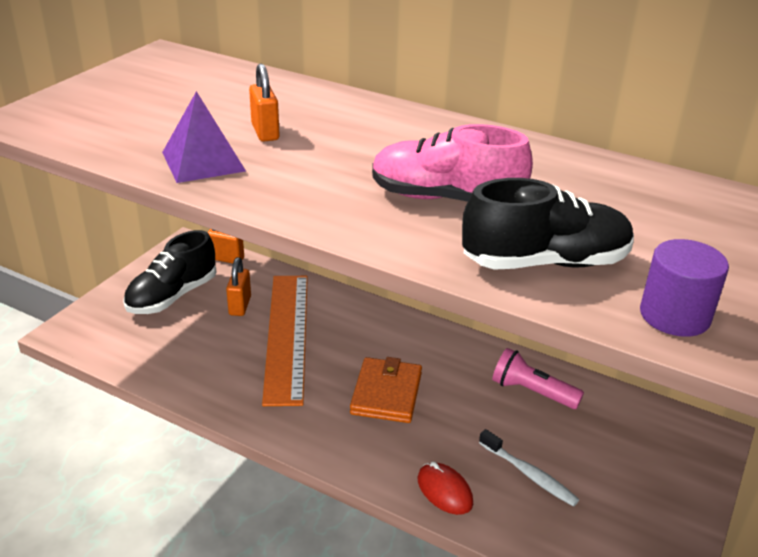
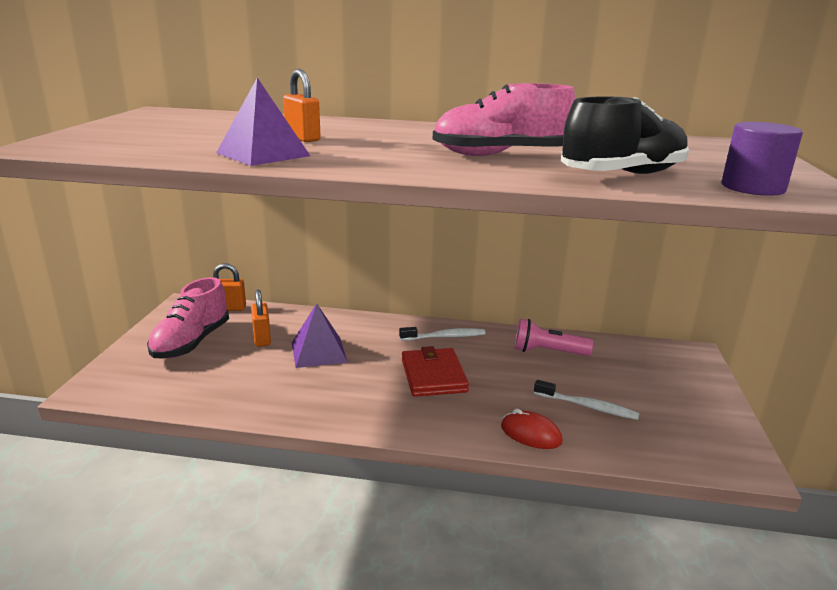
camera: 20 degrees left, 10 degrees down
black shoe [123,230,216,314] -> pink shoe [147,277,229,358]
orange ruler [262,276,308,406] -> purple pyramid [292,303,347,368]
orange wallet [350,357,422,423] -> red wallet [402,346,469,397]
none -> white toothbrush [399,327,486,341]

